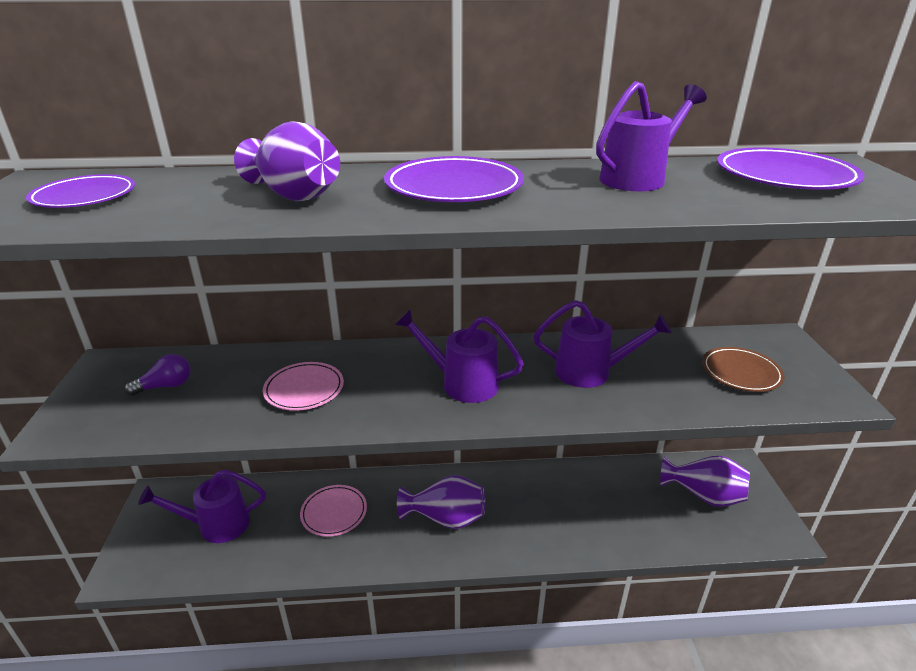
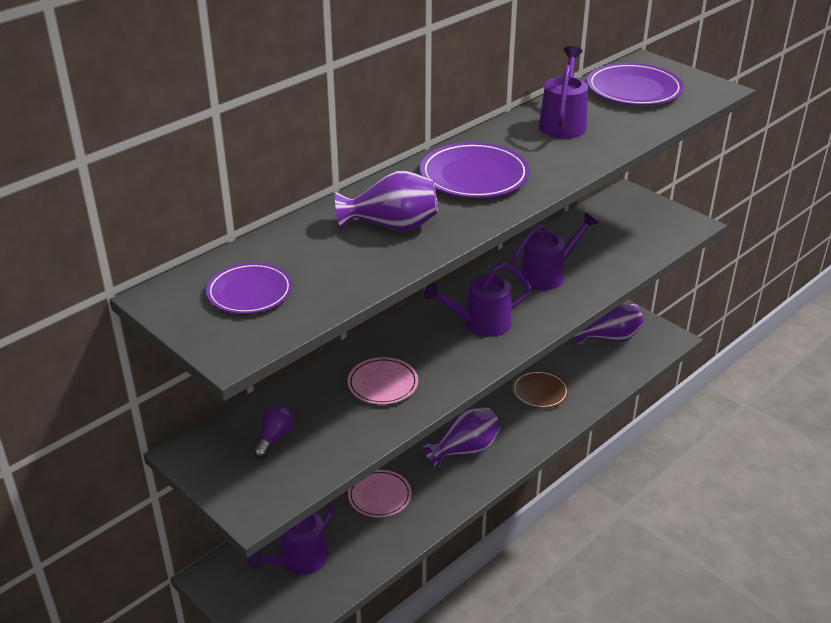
camera: 40 degrees left, 5 degrees up
brown plate [702,347,784,392] -> brown plate moved to [512,370,569,409]

